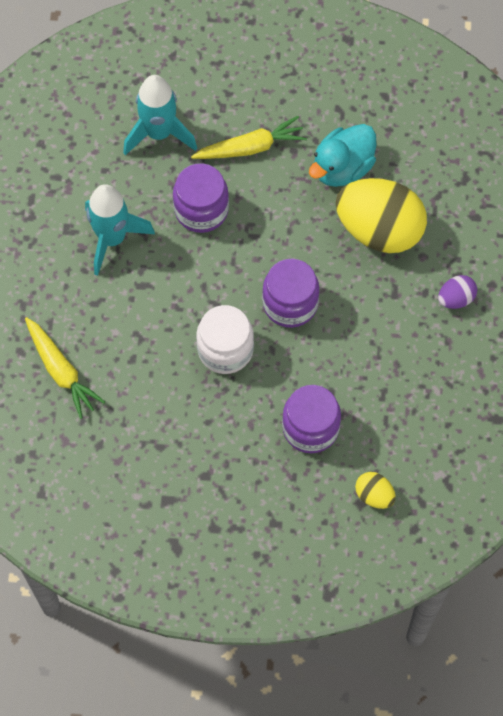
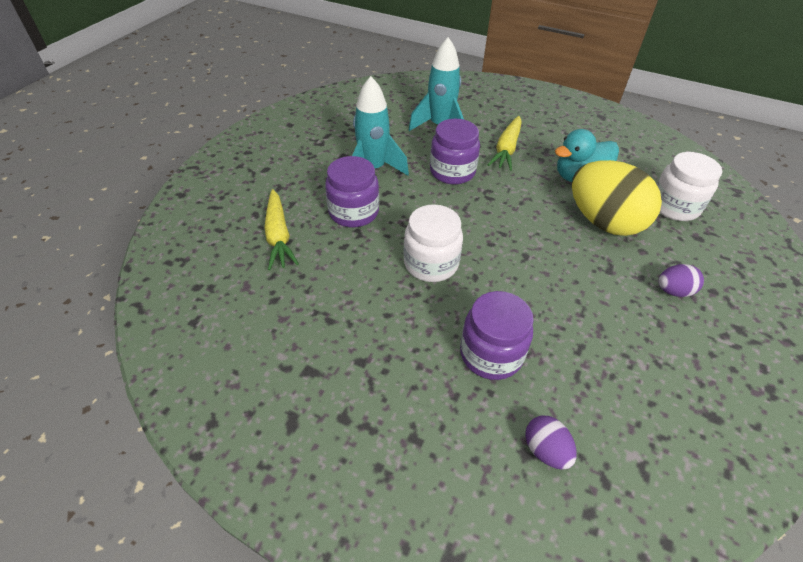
camera: 20 degrees right, 20 degrees down
yellow carrot [191,116,307,159] -> yellow carrot turned 105 degrees clockwise [488,116,522,171]
purple jar [262,259,320,328] -> purple jar moved to [325,156,379,227]
yellow egg [355,472,396,509] -> purple egg [525,415,577,470]
none -> white jar [657,152,722,221]

